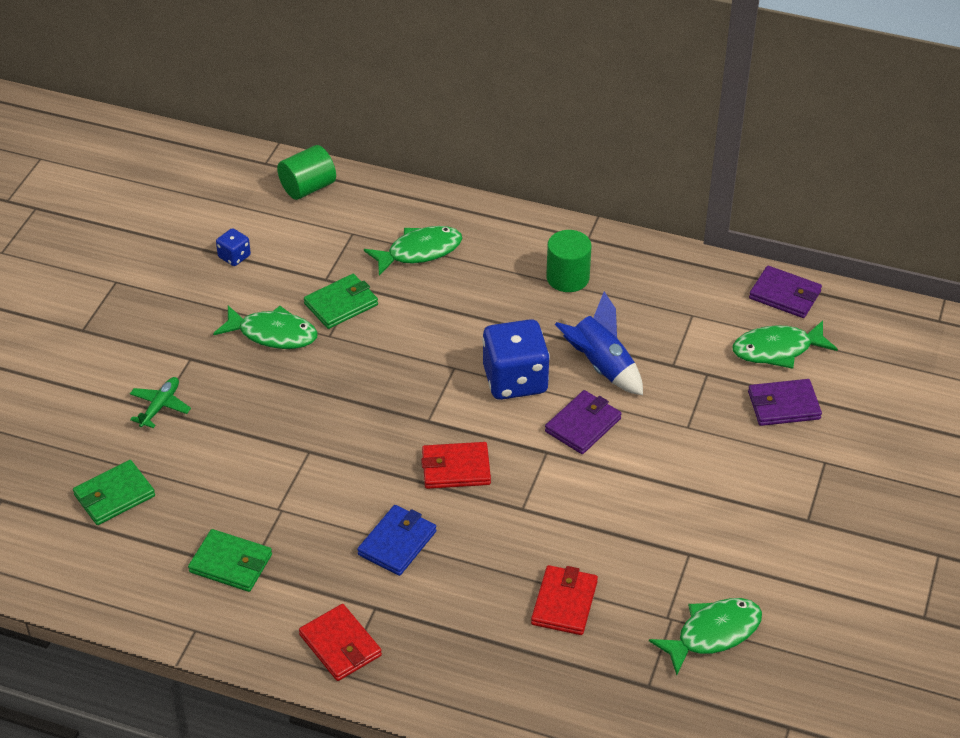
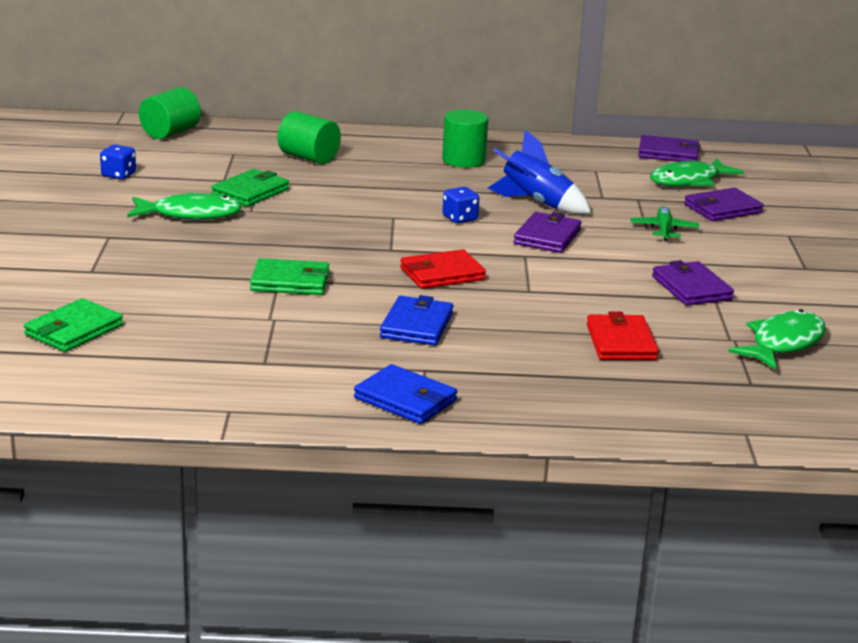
camera: 20 degrees left, 20 degrees down
green plane [130,377,191,428] -> green plane moved to [630,206,699,241]
green wallet [188,529,272,592] -> green wallet moved to [250,258,329,295]
red wallet [299,604,382,681] -> blue wallet [354,364,458,424]
green fish [364,226,462,276] -> green cylinder [278,111,341,164]
blue dice [482,319,550,400] -> blue dice [442,187,479,223], size x0.47
none -> purple wallet [652,260,734,306]

